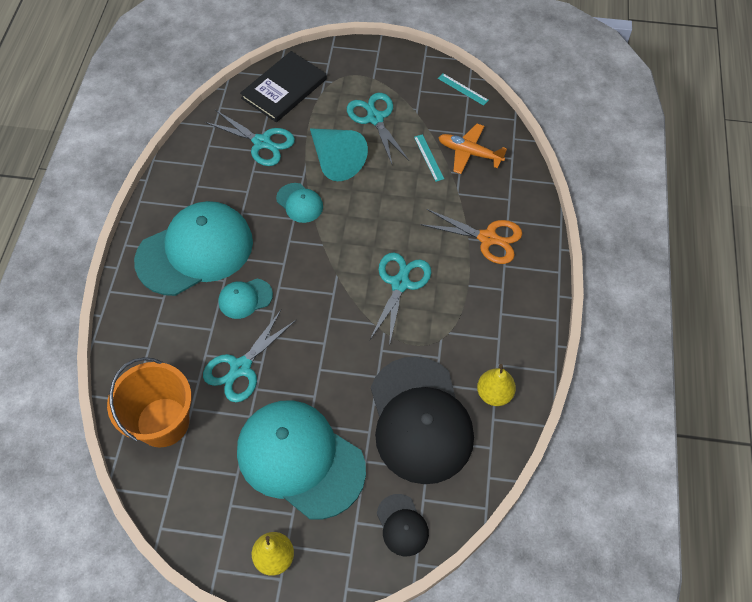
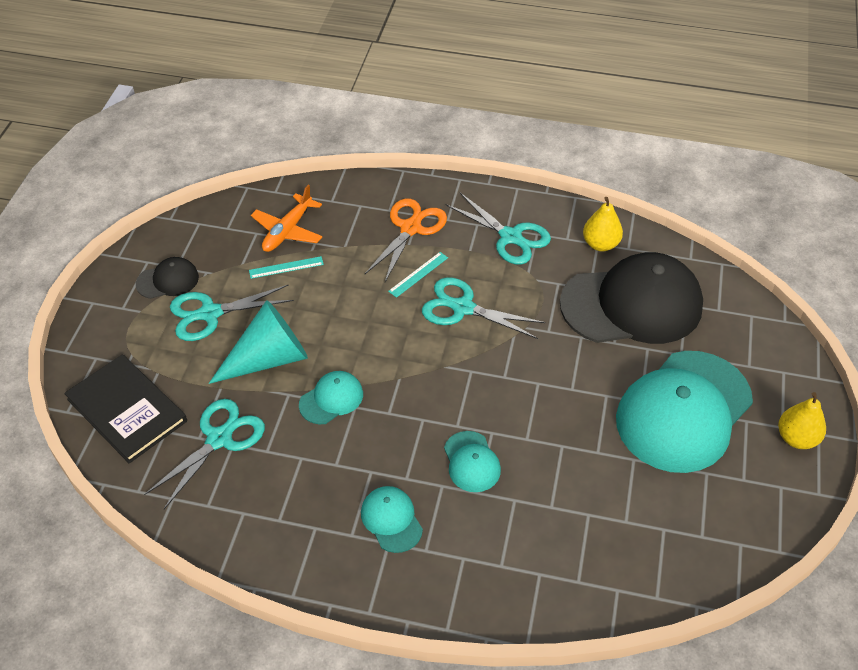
camera: 85 degrees left, 10 degrees down
orange bucket [107,357,192,448] -> none
turquoise cap [134,201,253,296] -> turquoise cap [361,486,423,553], size x0.44
turquoise scissors [203,310,297,402] -> turquoise scissors moved to [446,193,551,265]
black cap [377,494,429,556] -> black cap moved to [136,257,199,299]
turquoise ruler [438,73,489,106] -> turquoise ruler moved to [388,252,448,298]

